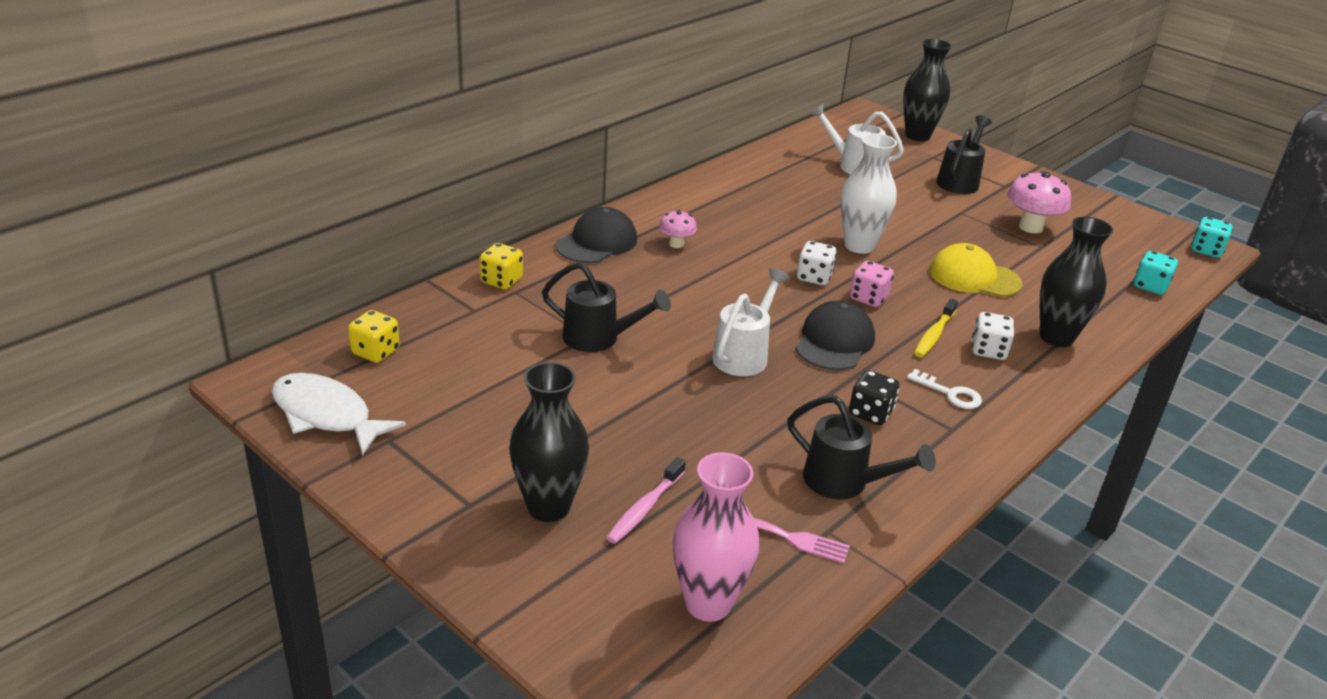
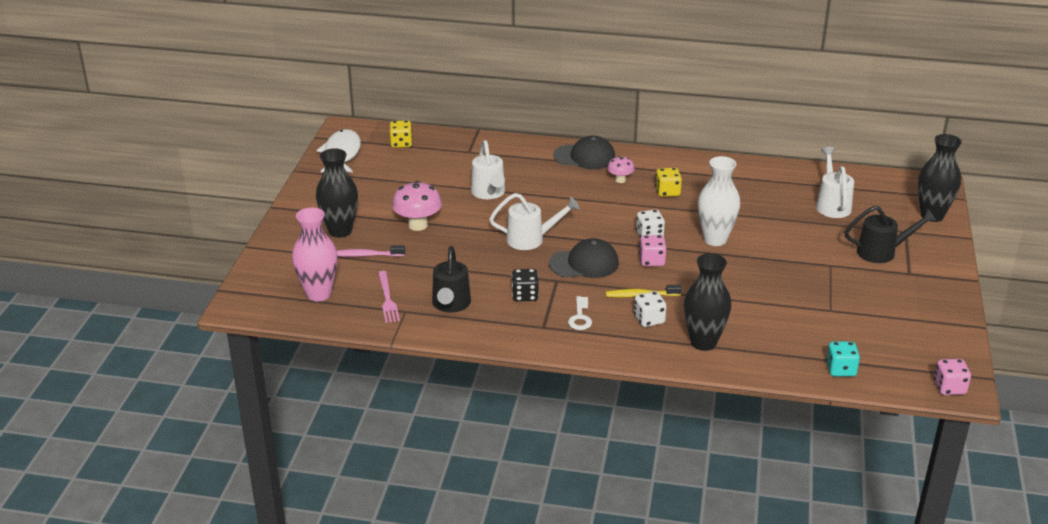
camera: 60 degrees right, 0 degrees up
yellow dice [480,243,523,290] -> yellow dice moved to [655,168,682,197]
black watering can [542,262,671,352] -> white watering can [471,140,505,199]
yellow cap [930,243,1023,297] -> none
pink mushroom [1007,171,1071,233] -> pink mushroom moved to [392,181,442,231]
turquoise dice [1191,217,1232,258] -> pink dice [934,359,971,395]

